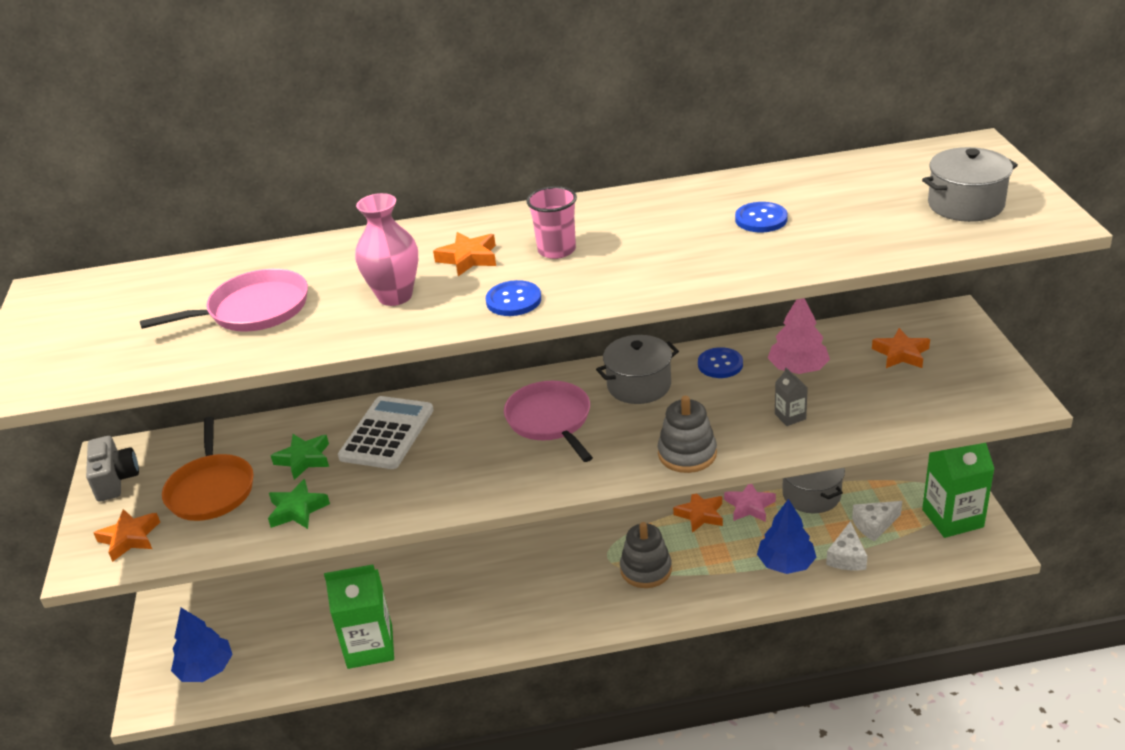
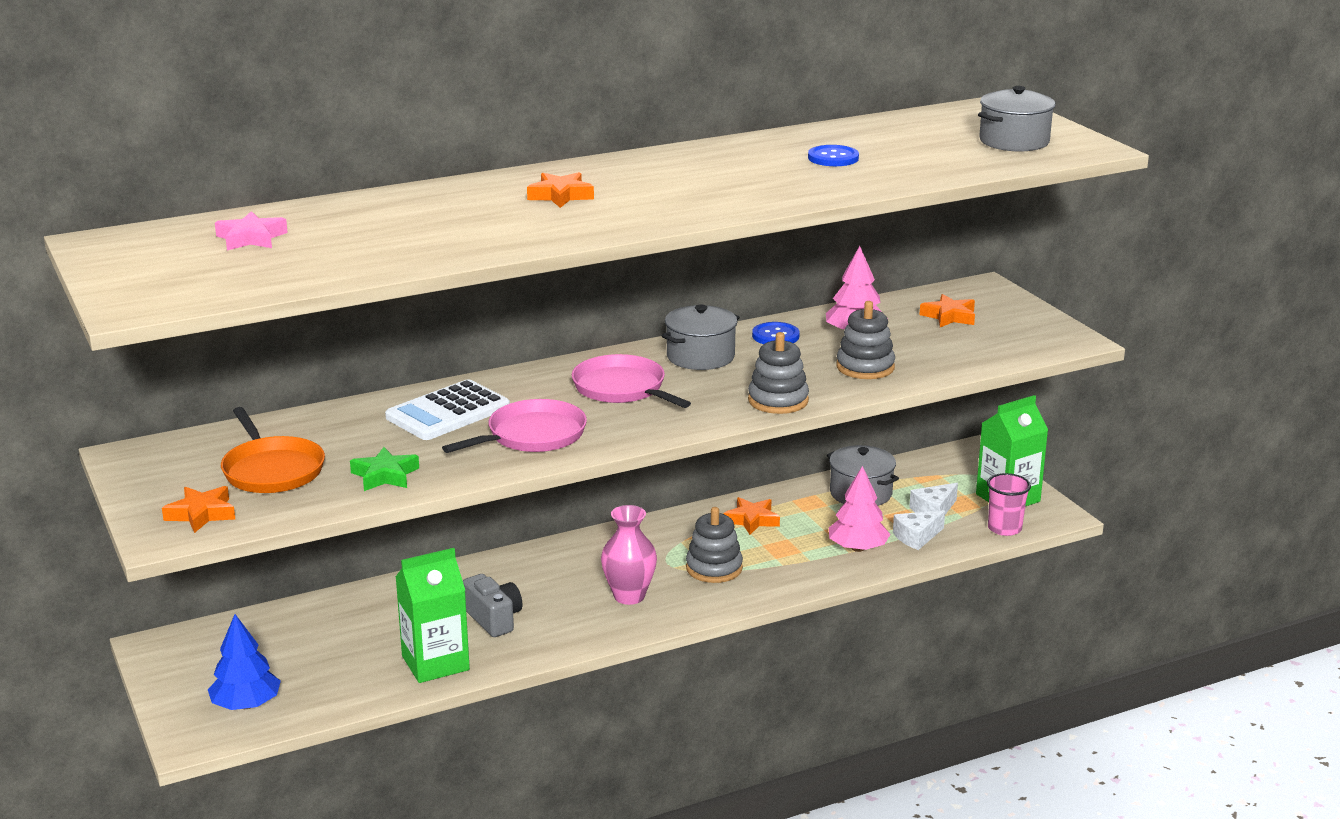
camera: 20 degrees left, 10 degrees down
grey camera [86,436,139,502] -> grey camera moved to [463,574,523,637]
pink pan [140,269,308,332] -> pink pan moved to [442,399,587,453]
green star [271,434,329,480] -> none
white calculator [338,396,434,469] -> white calculator turned 135 degrees counterclockwise [385,379,510,440]
pink vase [355,193,418,306] -> pink vase moved to [601,505,657,605]
blue button [486,280,541,316] -> none
pink cup [527,186,577,259] -> pink cup moved to [987,473,1031,536]
pink star [724,484,776,522] -> pink star moved to [215,211,288,251]
blue tree [757,499,817,574] -> pink tree [829,466,891,552]
grey carton [775,368,808,426] -> grey stacking toy [836,301,895,379]
white cheese [826,521,867,570] -> white cheese turned 60 degrees clockwise [893,510,945,550]

